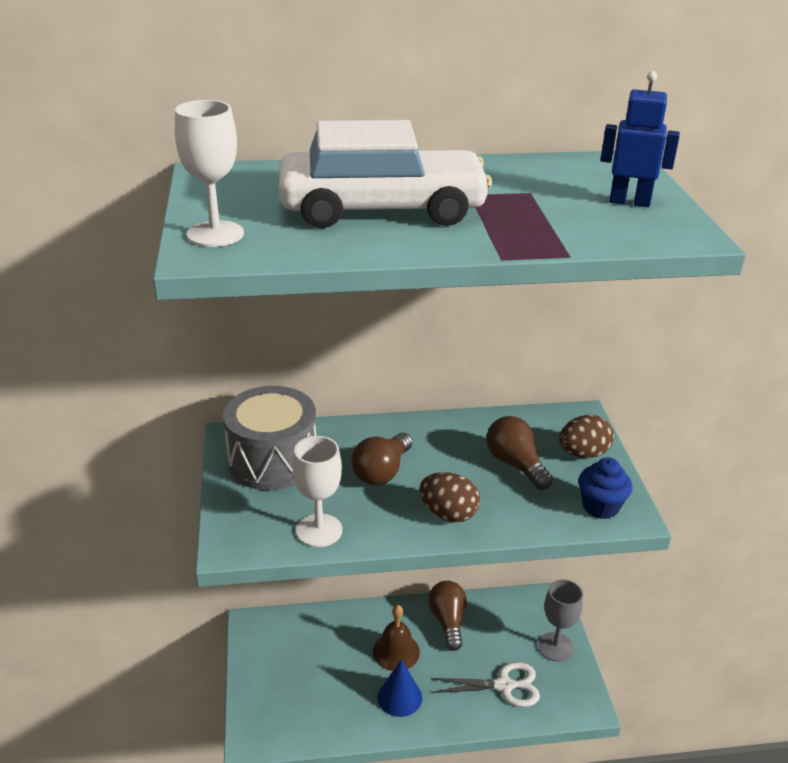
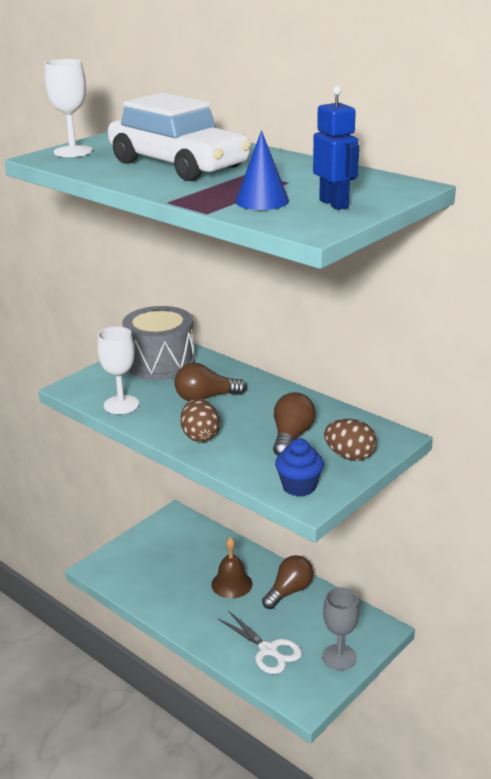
camera: 50 degrees right, 5 degrees down
blue cone [378,659,422,717] -> blue cone moved to [235,130,289,210]

